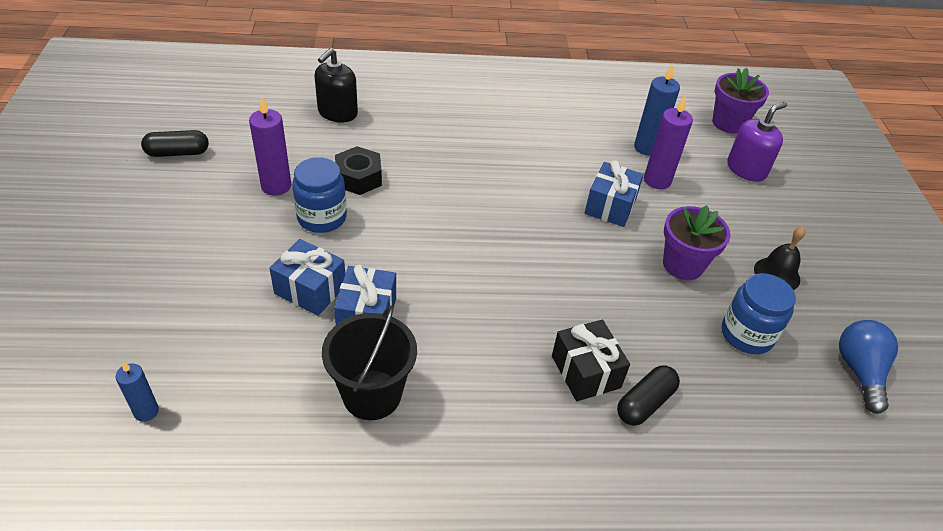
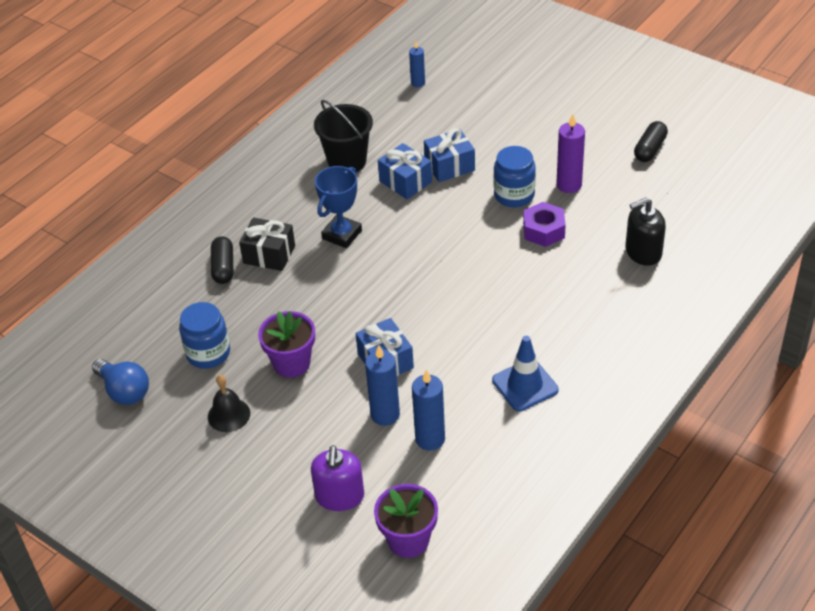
camera: 135 degrees right, 0 degrees up
black soap dispenser [315,48,358,123] -> black soap dispenser turned 90 degrees counterclockwise [626,197,666,266]
black nut [335,146,382,195] -> purple nut [523,202,566,247]
purple candle [644,96,693,189] -> blue candle [365,345,400,426]
none -> blue trophy [315,166,362,248]
none -> blue traffic cone [492,336,559,411]

